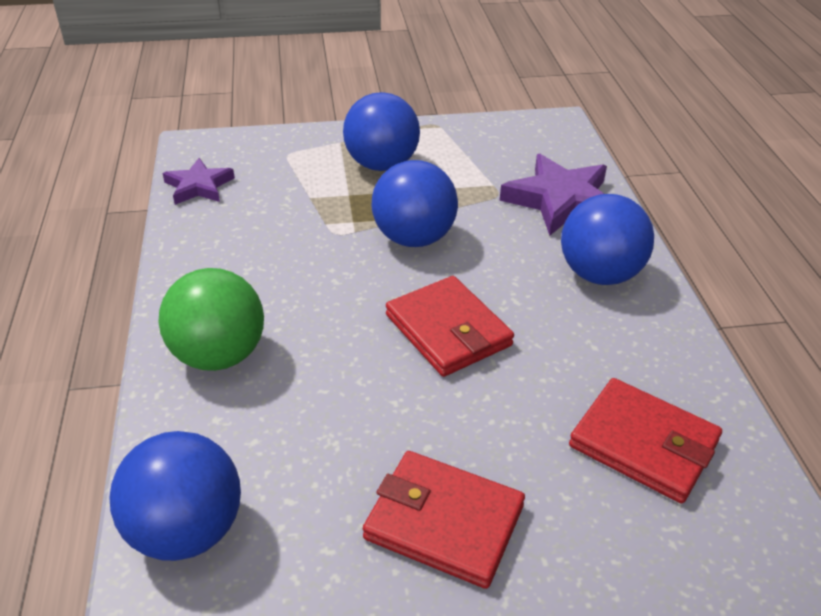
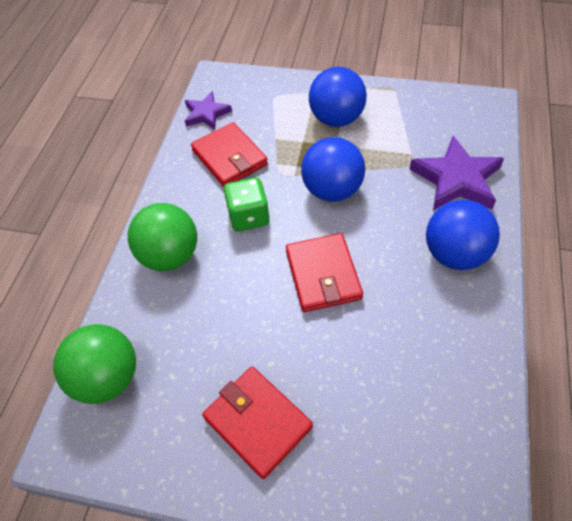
camera: 25 degrees right, 15 degrees up
blue ball [109,431,241,561] -> green ball [53,324,136,404]
red wallet [569,378,722,504] -> red wallet moved to [191,122,268,187]
none -> green dice [224,177,270,231]

